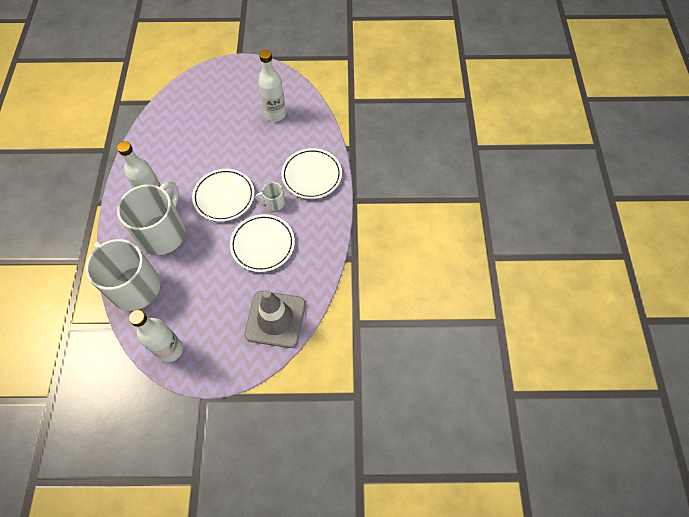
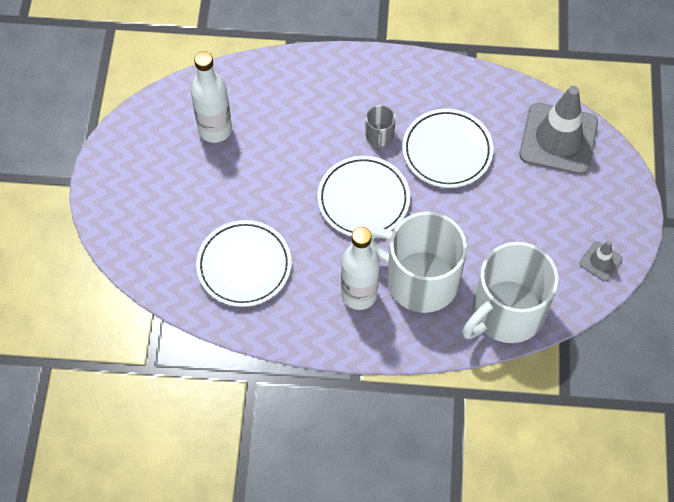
camera: 85 degrees left, 0 degrees up
white bottle [129,310,183,362] -> grey traffic cone [579,241,623,281]
white mug [255,182,285,211] -> grey mug [365,105,396,151]
white plate [281,148,342,199] -> white plate moved to [196,220,292,307]

